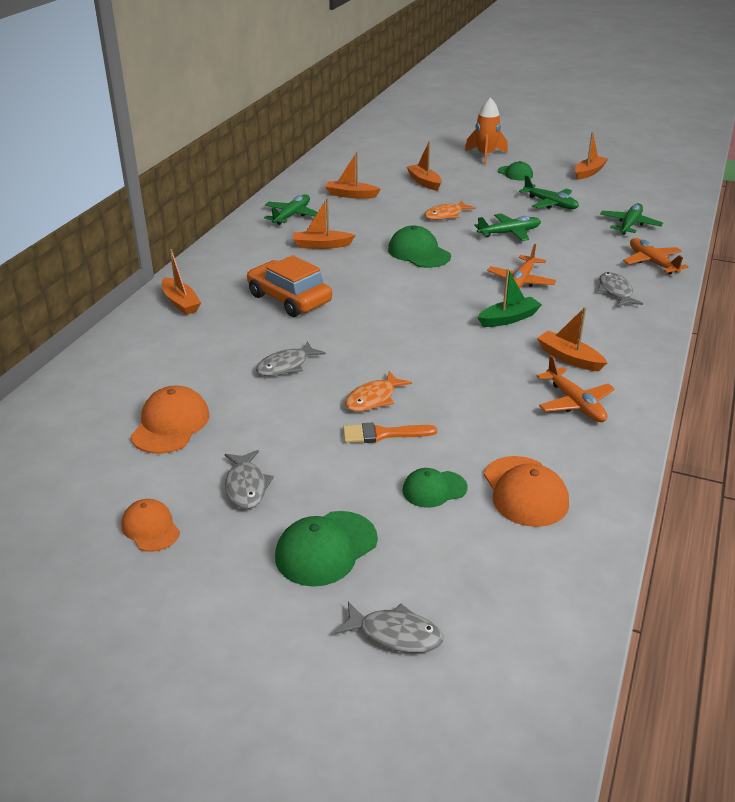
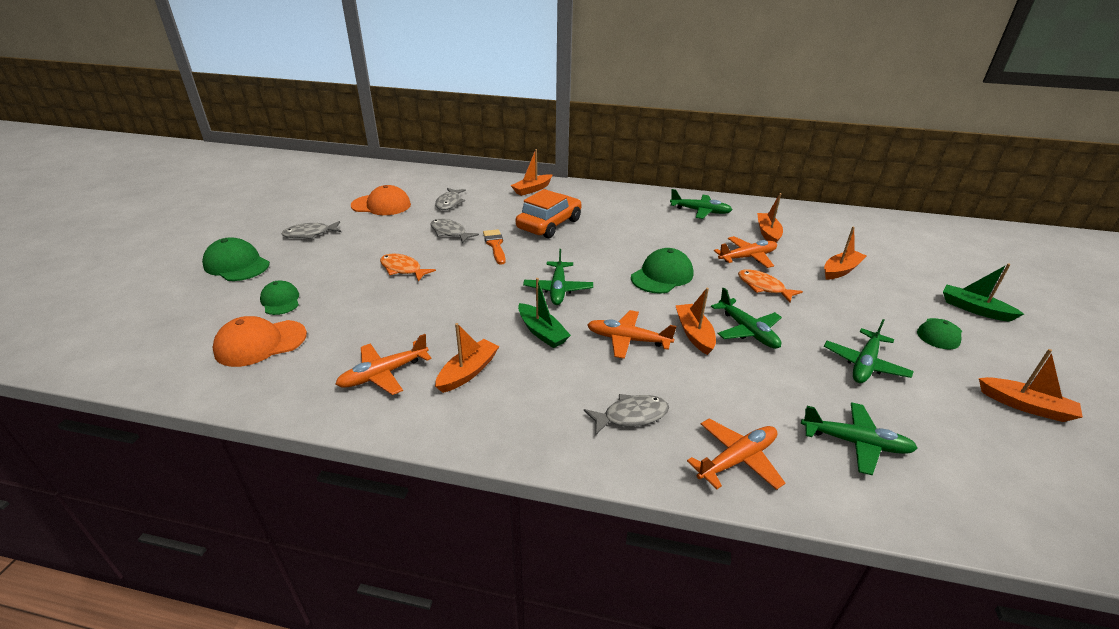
camera: 80 degrees right, 0 degrees up
orange cap [121,499,180,552] -> none
orange boat [293,198,355,249] -> orange boat moved to [675,288,716,355]
grey fish [335,602,443,653] -> grey fish moved to [435,188,466,210]
orange brush [343,423,437,443] -> orange brush moved to [483,229,506,265]
orange rocket [465,97,508,165] -> green boat [943,263,1024,322]
none -> green plane [523,249,593,305]
none -> orange plane [714,236,777,268]

